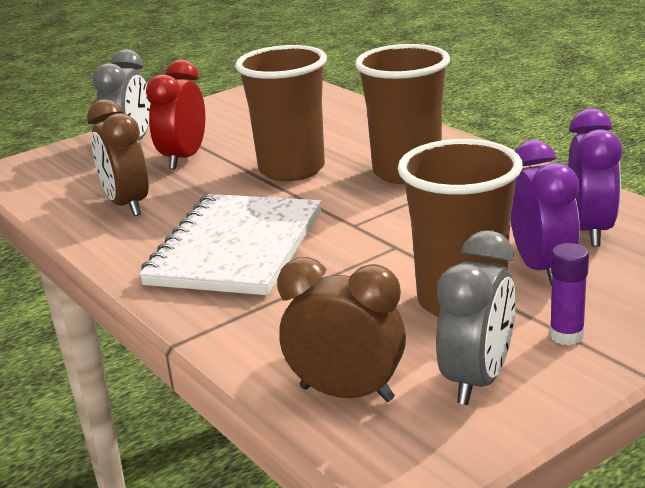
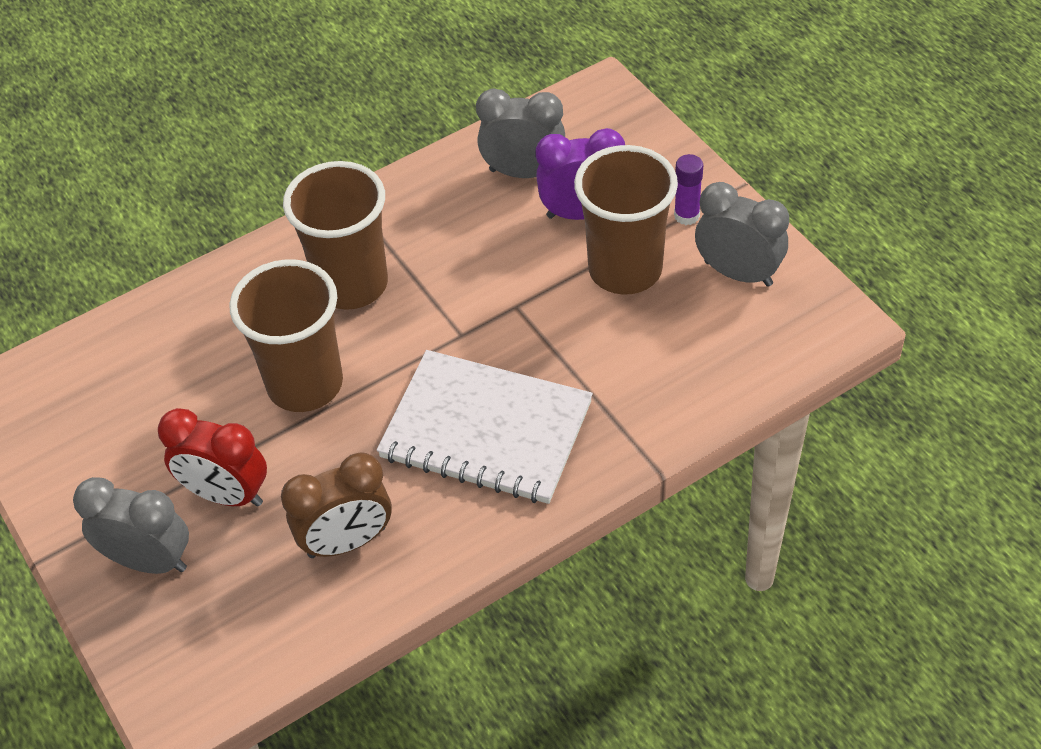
camera: 85 degrees left, 25 degrees up
brown clock [277,257,406,402] -> none
purple clock [568,109,622,247] -> grey clock [476,88,565,178]

